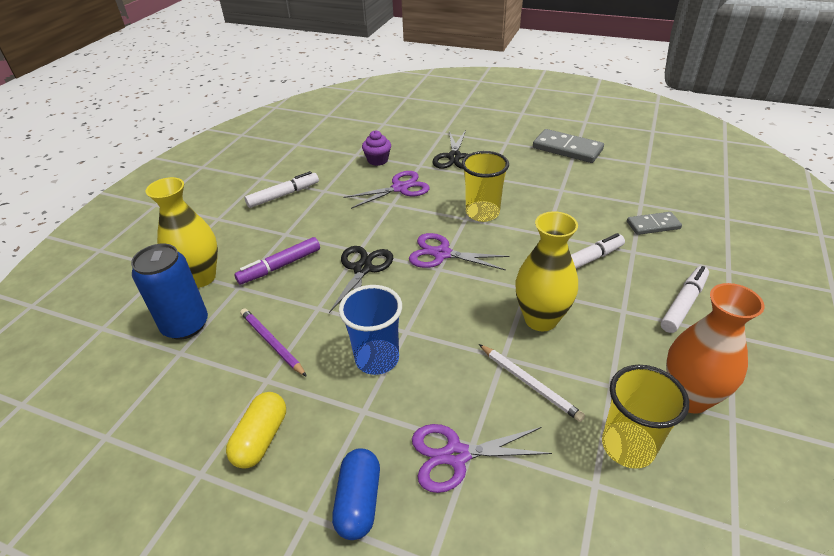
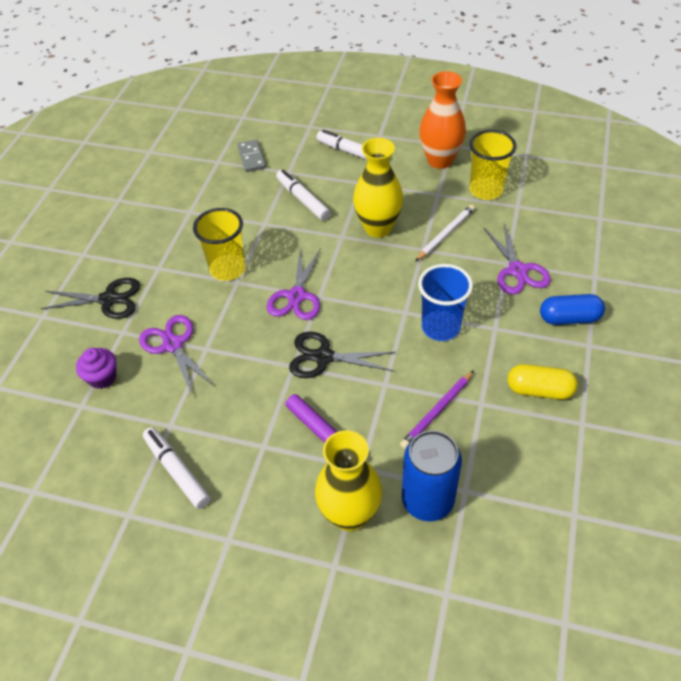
camera: 95 degrees left, 10 degrees up
grey domino [533,129,604,163] -> none

